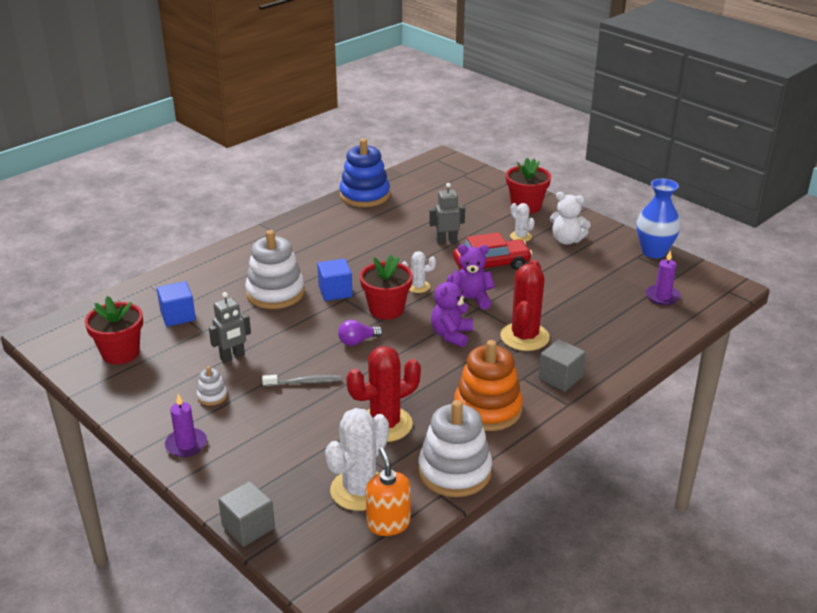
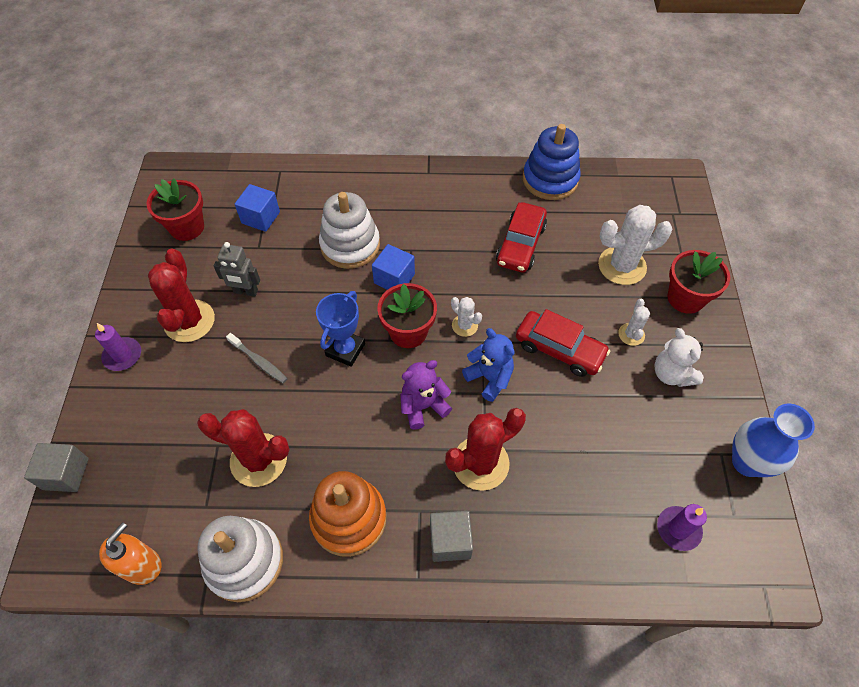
camera: 45 degrees right, 25 degrees up
white stacking toy [197,366,227,406] -> red cactus [148,249,215,342]
white cactus [325,408,389,511] -> white cactus moved to [598,205,673,285]
purple light bulb [338,320,383,346] -> blue trophy [316,291,365,367]
grey robot [429,183,465,244] -> none
purple teddy bear [453,244,495,310] -> blue teddy bear [462,328,515,402]
none -> red car [496,202,547,273]

